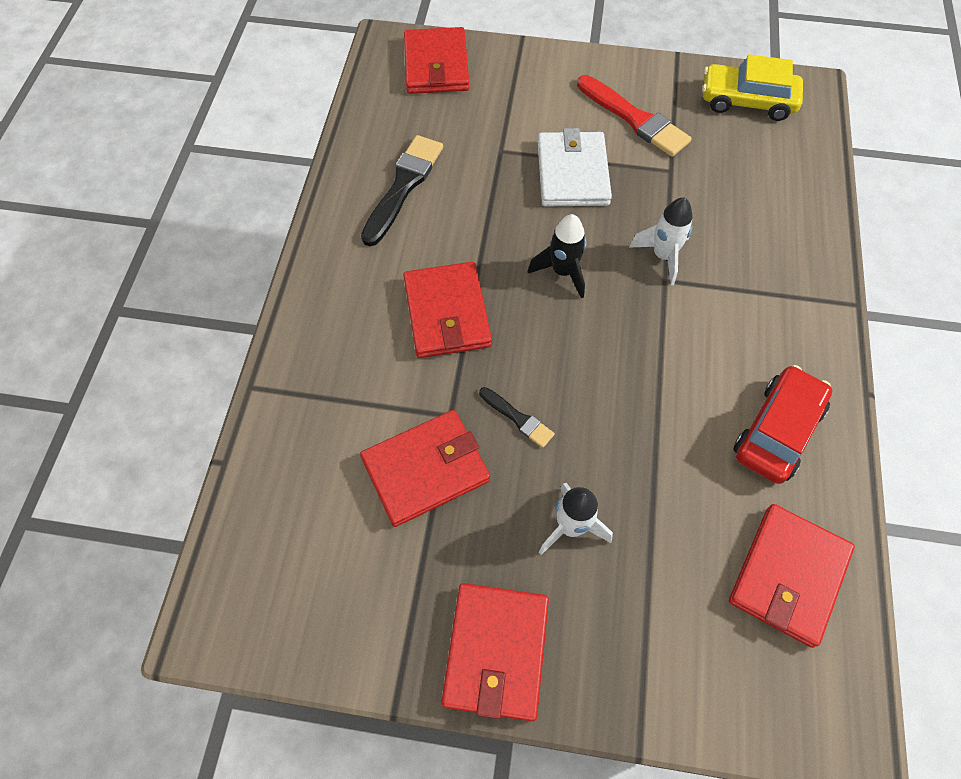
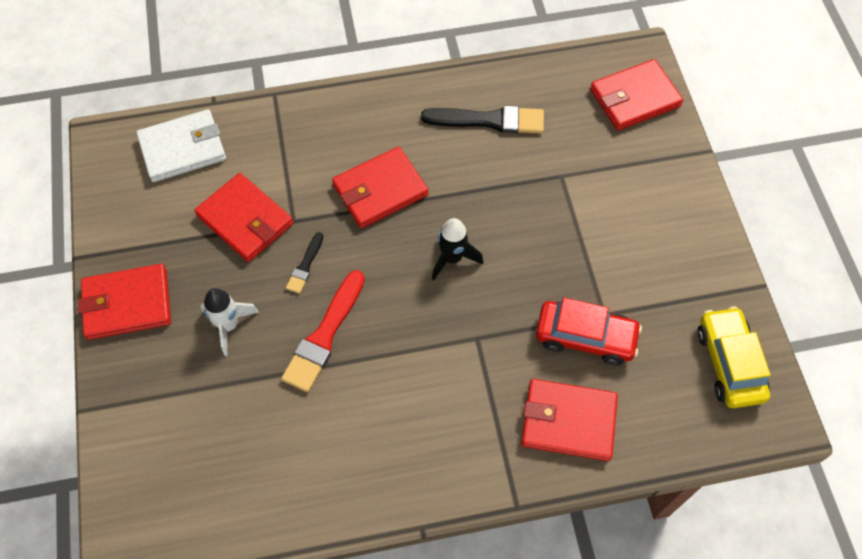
camera: 70 degrees right, 0 degrees up
white wallet [538,128,612,207] -> white wallet moved to [136,109,226,182]
red brush [577,75,691,157] -> red brush moved to [281,270,365,392]
white rocket [629,197,693,285] -> none
red wallet [729,504,855,648] -> red wallet moved to [521,379,618,461]
red car [734,365,832,484] -> red car moved to [536,297,642,365]

